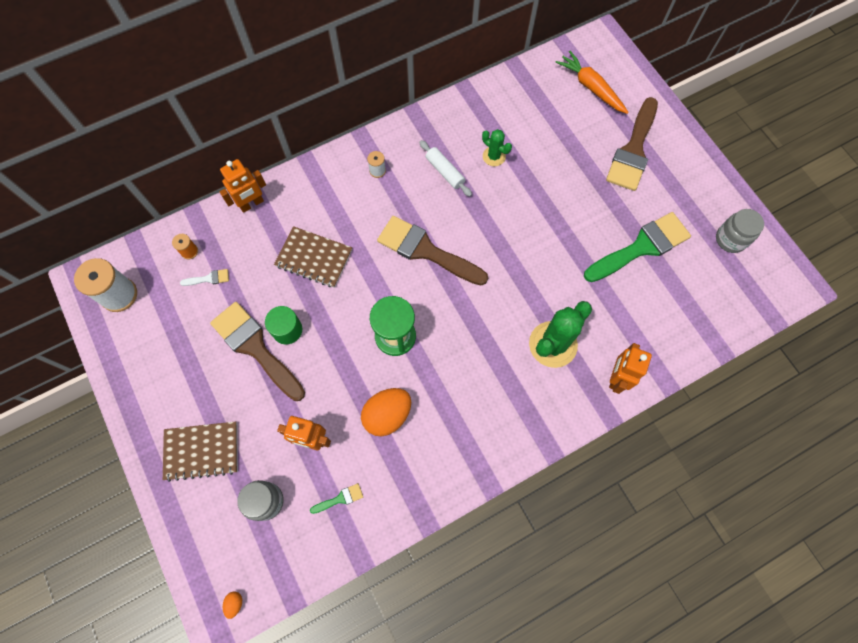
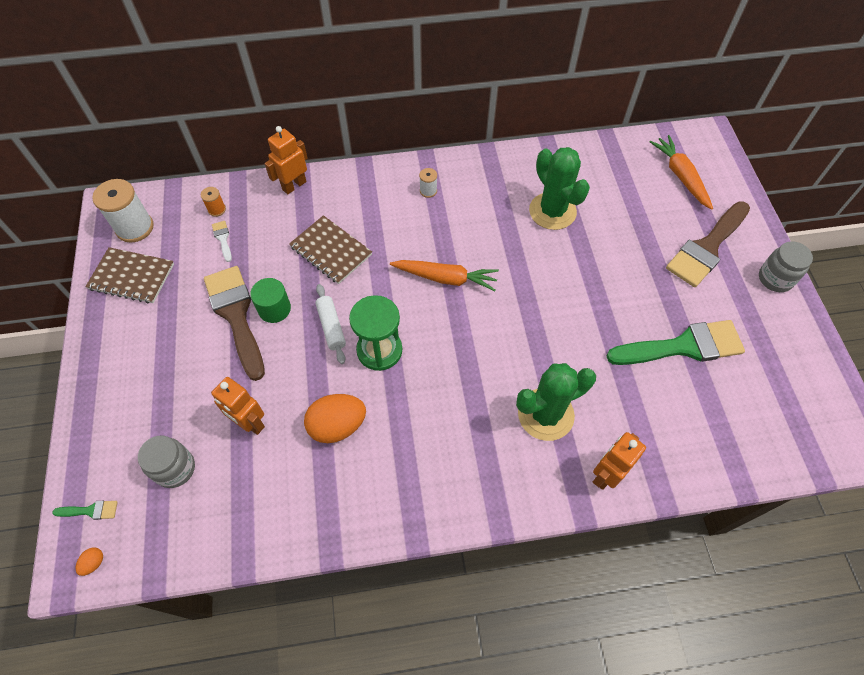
camera: 20 degrees right, 10 degrees down
brown notebook [163,422,238,482] -> brown notebook moved to [85,247,174,303]
white brush [180,269,229,286] -> white brush turned 120 degrees counterclockwise [212,221,232,262]
orange robot [219,159,266,213] -> orange robot turned 150 degrees clockwise [265,126,308,194]
green brush [310,483,363,514] -> green brush moved to [52,501,118,520]
brown brush [377,216,488,285] -> orange carrot [390,260,499,291]
white rolling pin [419,140,472,197] -> white rolling pin moved to [315,284,346,364]
green cactus [482,129,512,166] -> green cactus [529,147,590,230], size x1.88
grey jar [716,209,764,253] -> grey jar moved to [759,241,813,292]

